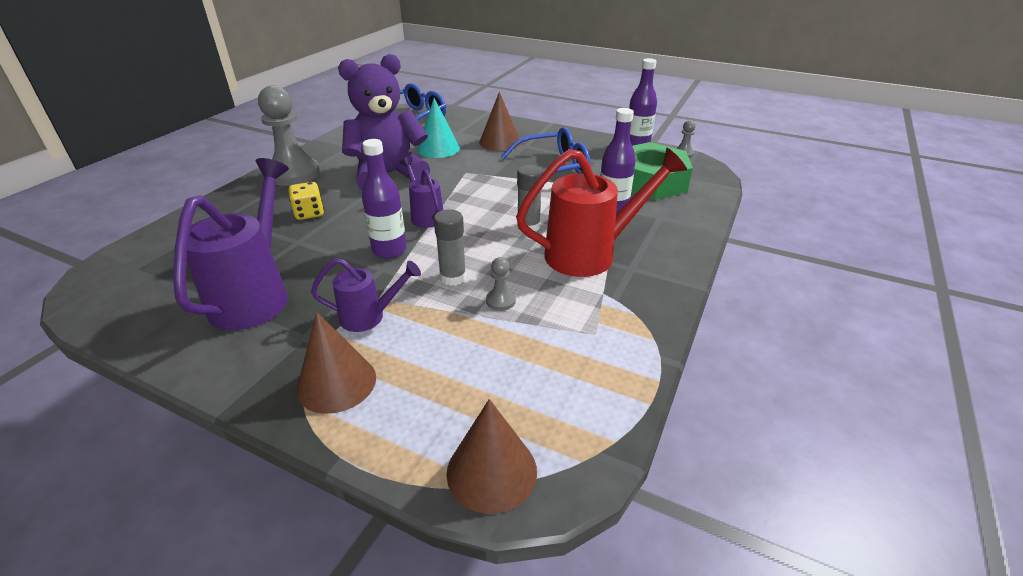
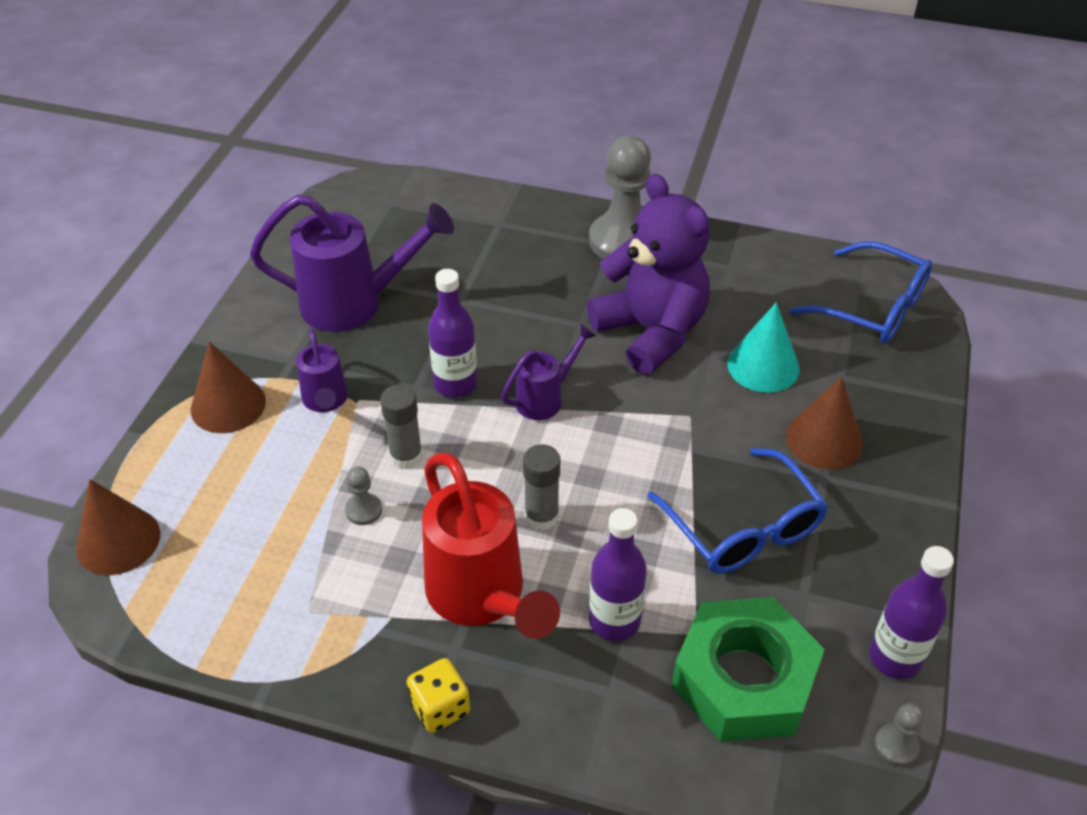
camera: 80 degrees right, 10 degrees up
yellow dice [288,182,324,220] -> yellow dice moved to [407,658,470,733]

